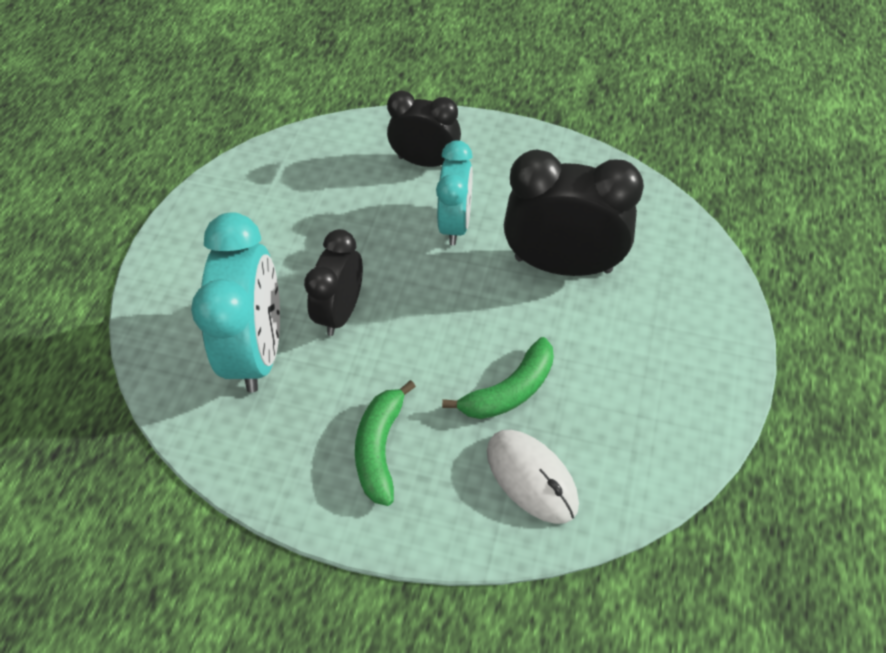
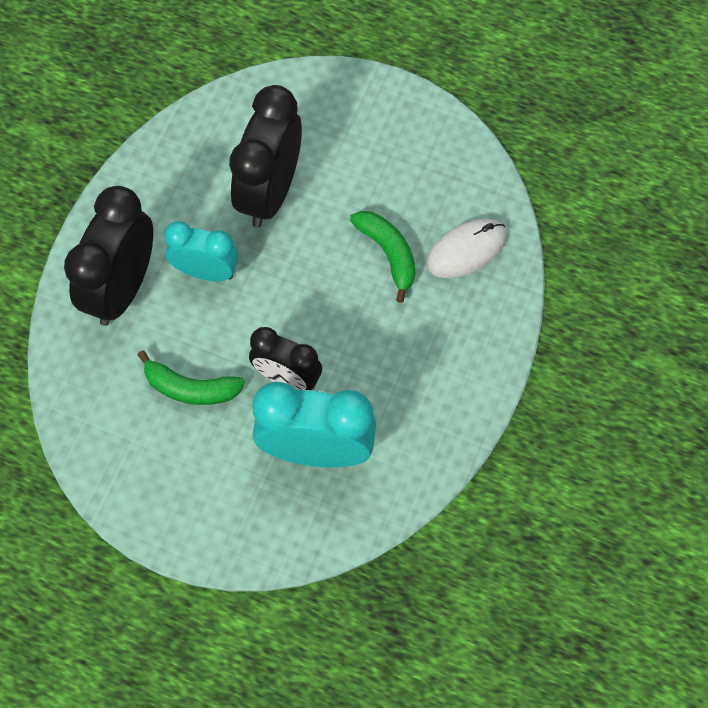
camera: 85 degrees left, 10 degrees up
green banana [355,380,416,506] -> green banana moved to [138,350,245,405]
black clock [387,90,461,167] -> black clock [64,186,153,326], size x1.59

